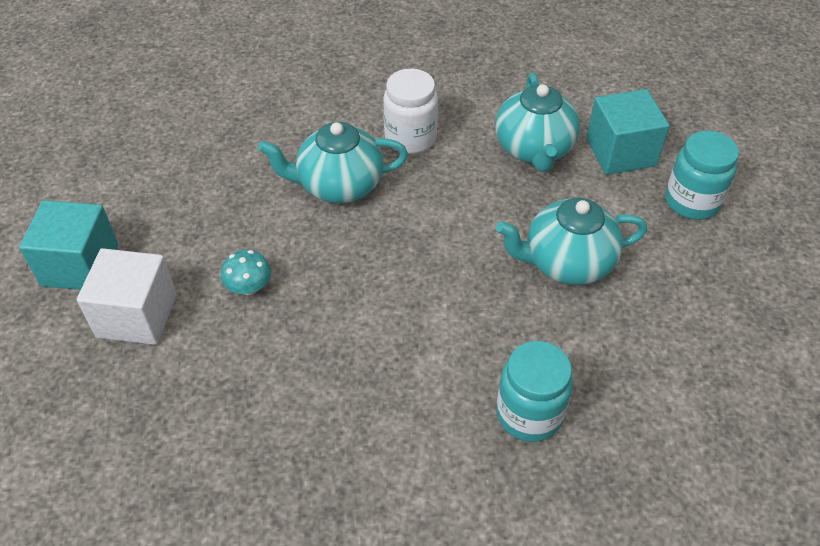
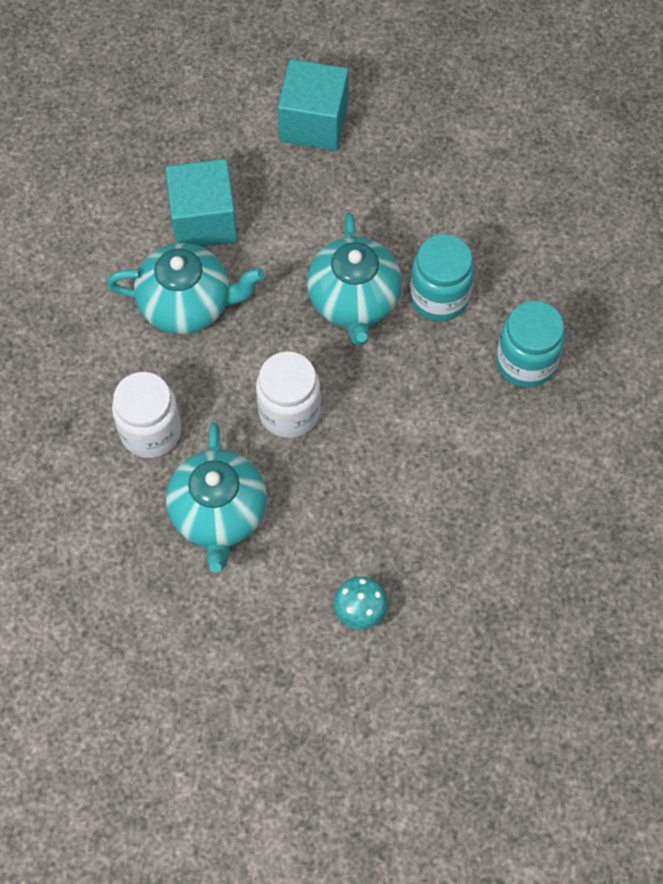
camera: 85 degrees left, 15 degrees up
turquoise cube [19,200,118,290] -> turquoise cube moved to [278,59,349,151]
white cube [77,248,177,345] -> none
turquoise jar [665,131,739,220] -> turquoise jar moved to [410,234,475,321]
none -> white jar [256,351,321,438]

